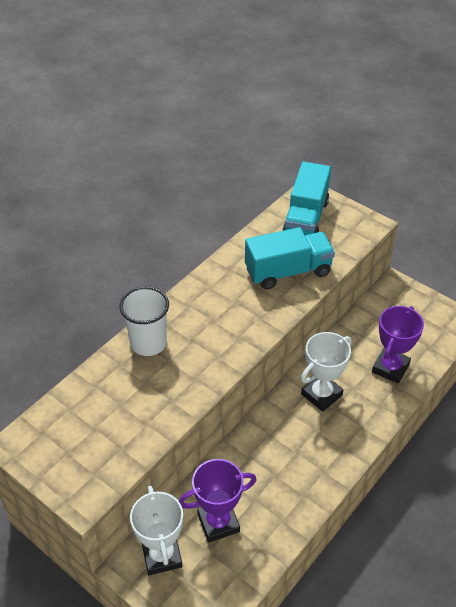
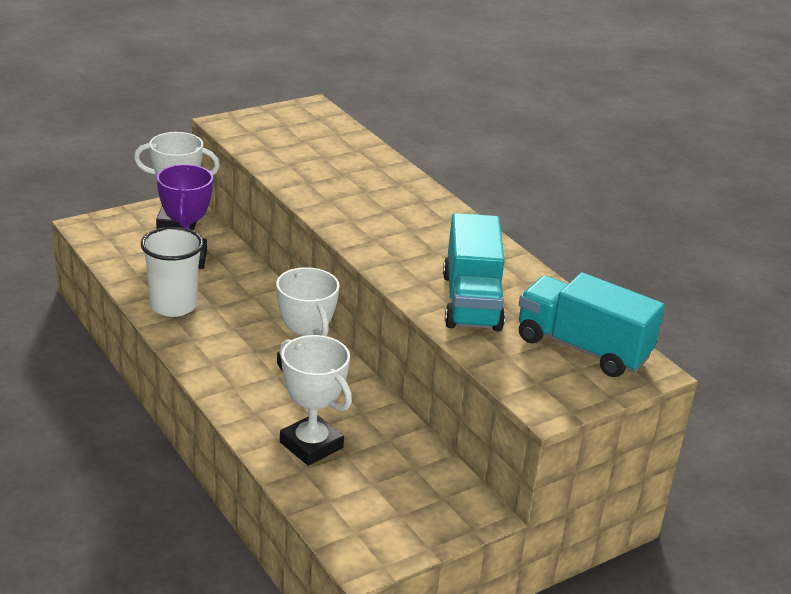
camera: 105 degrees right, 15 degrees down
white cup [119,287,169,356] -> white cup moved to [141,227,204,317]
purple trophy [372,306,424,384] -> white trophy [280,335,352,466]

